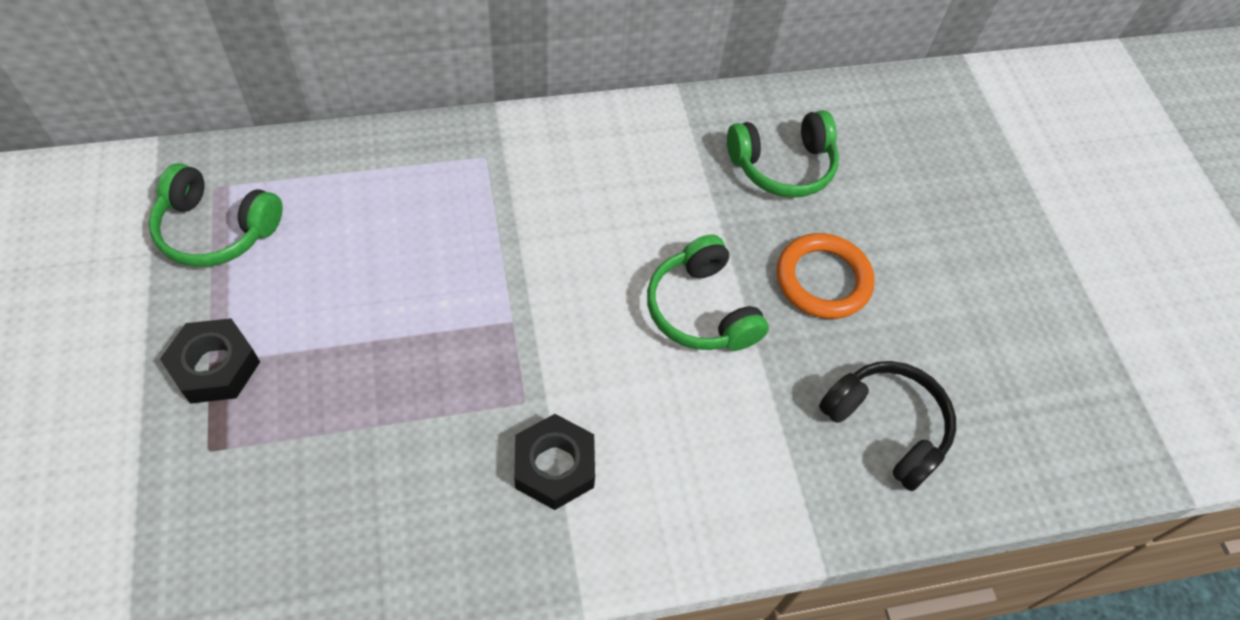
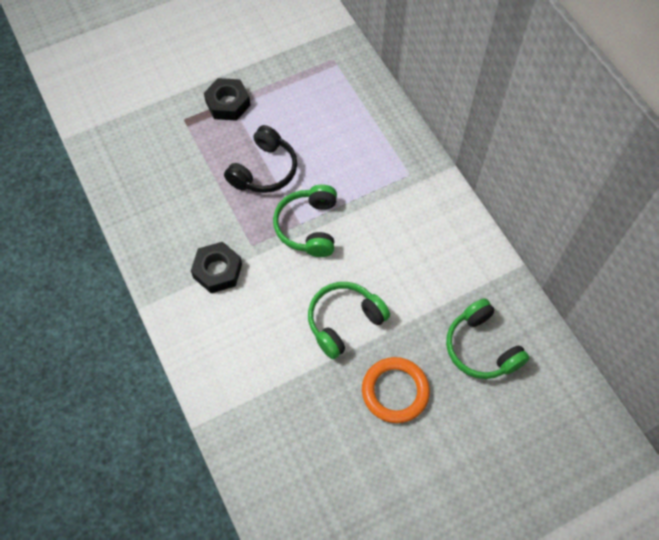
camera: 80 degrees right, 5 degrees up
green headphones [149,163,283,267] -> green headphones moved to [273,185,337,257]
black headphones [819,361,956,491] -> black headphones moved to [224,125,297,193]

